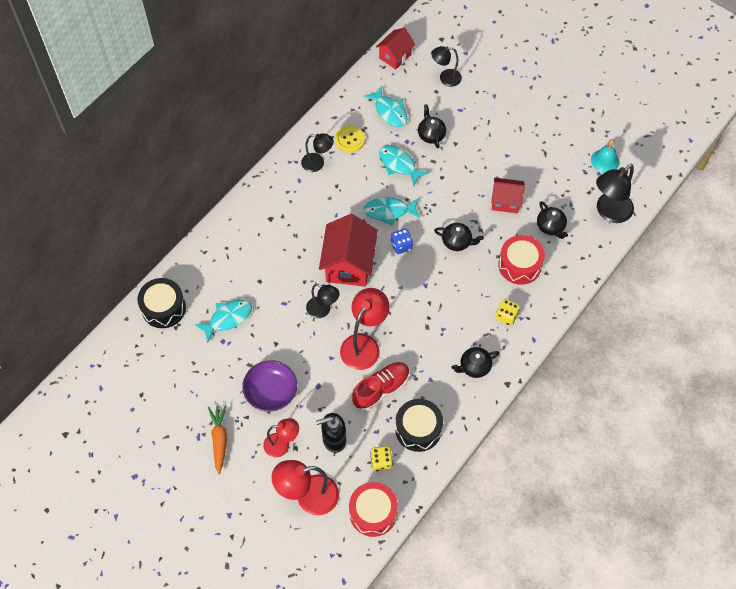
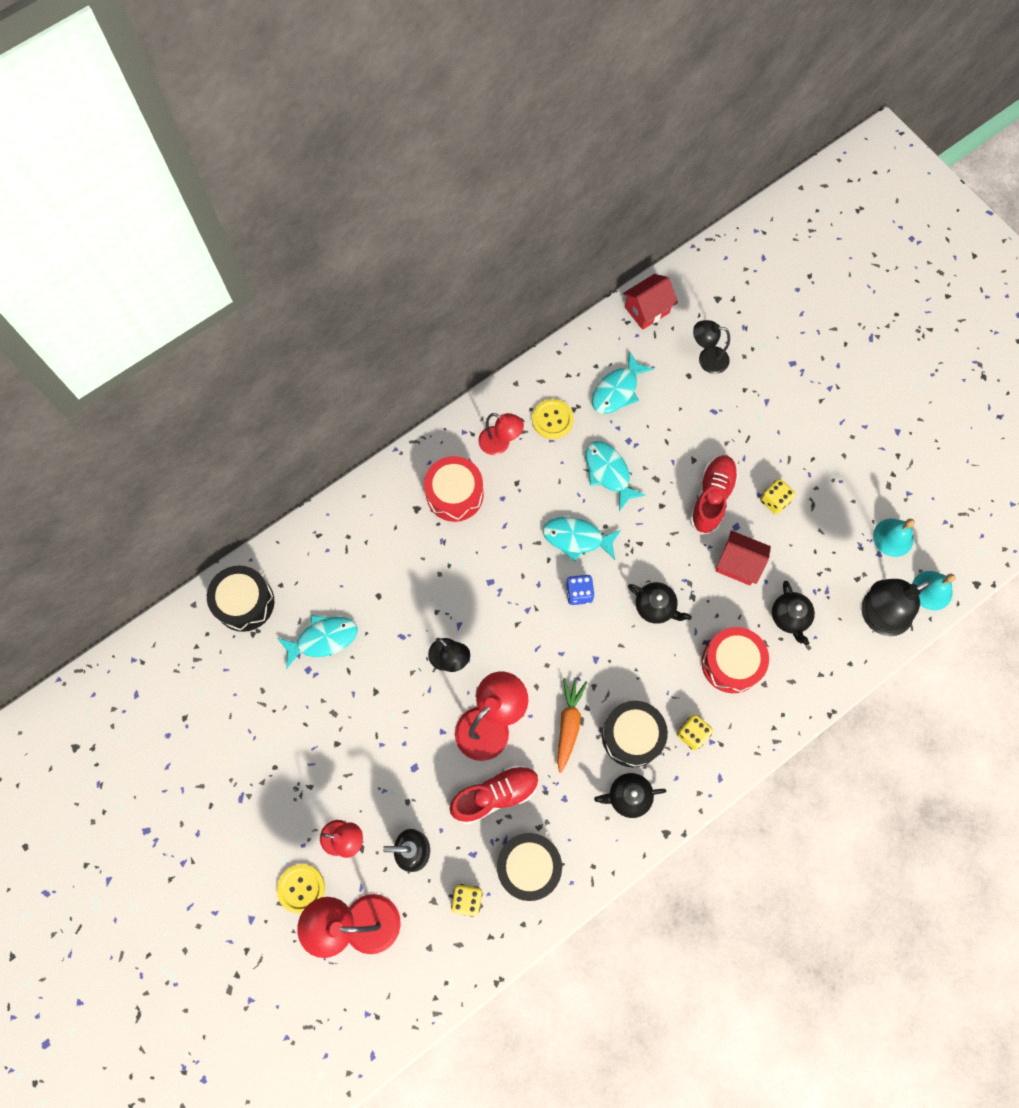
camera: 15 degrees right, 10 degrees up
orange carrot [208,405,227,474] -> orange carrot moved to [557,678,587,773]
purple bowl [242,360,297,411] -> none
black lamp [301,133,334,172] -> red lamp [478,413,524,455]
red house [319,214,378,287] -> none
red drum [349,482,398,537] -> red drum moved to [424,456,484,522]
turquoise fish [364,85,408,127] -> turquoise fish turned 60 degrees clockwise [592,351,654,414]
black teapot [418,104,446,148] -> none
none -> yellow button [277,864,325,914]
none -> black drum [602,701,668,767]
none -> red shoe [690,455,739,535]
none -> yellow dice [760,479,796,514]
none -> turquoise bell [912,571,956,610]

